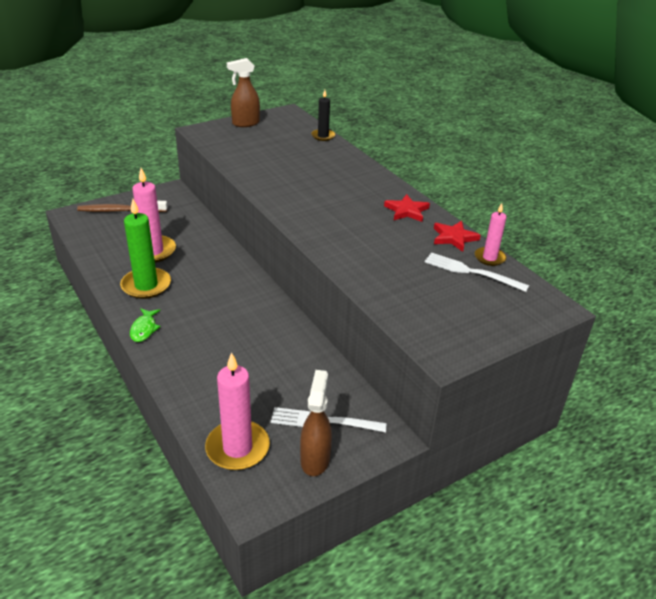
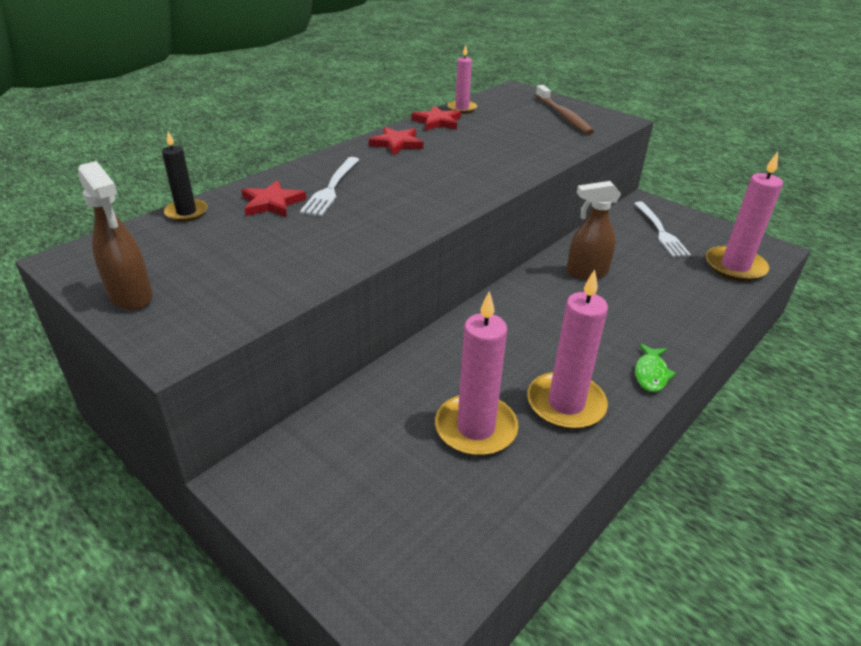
camera: 105 degrees left, 0 degrees up
brown toothbrush [77,201,168,212] -> brown toothbrush moved to [536,85,594,135]
green candle [120,199,171,299] -> pink candle [527,270,608,429]
green fish [130,308,161,342] -> green fish turned 120 degrees clockwise [635,343,676,392]
brown spray bottle [300,370,332,476] -> brown spray bottle moved to [567,181,621,280]
white fork [425,252,529,292] -> white fork moved to [299,157,360,216]
none -> red star [241,180,306,217]

